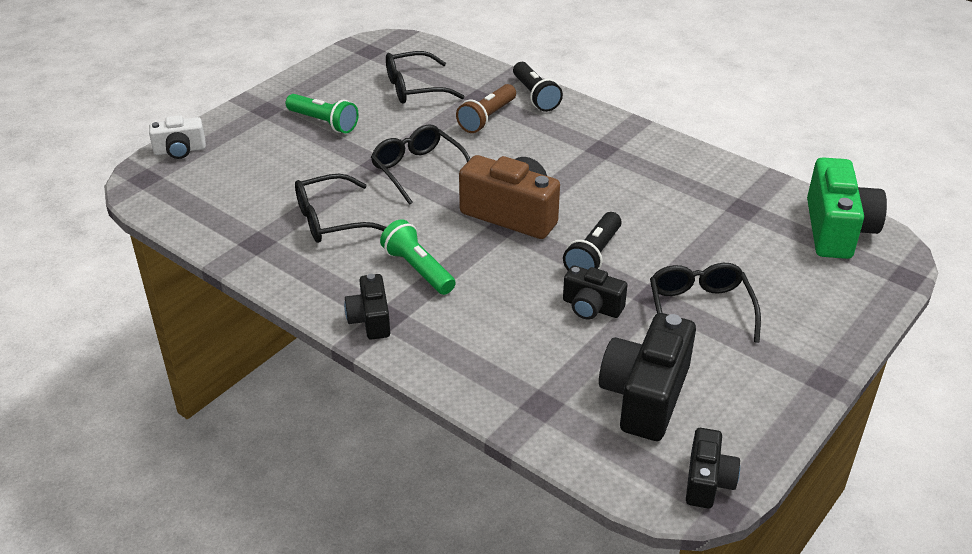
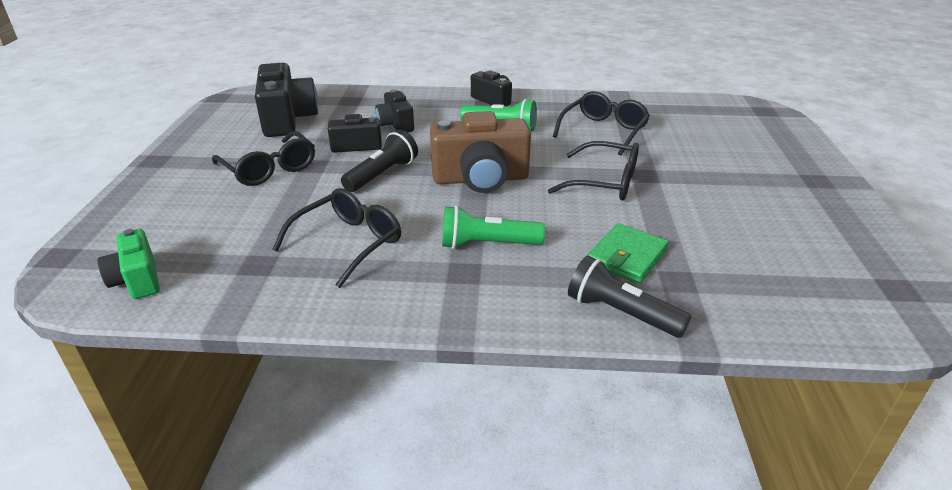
camera: 145 degrees right, 5 degrees down
white camera [149,115,206,159] -> none
green flashlight [286,94,359,133] -> green flashlight moved to [442,206,545,249]
black glasses [386,51,465,104] -> black glasses moved to [272,188,401,288]
brown flashlight [456,84,516,133] -> green wallet [587,223,669,284]
black flashlight [563,212,622,270] -> black flashlight turned 45 degrees clockwise [341,130,418,192]
black camera [686,428,740,509] -> black camera moved to [375,89,414,132]
green camera [807,157,887,259] -> green camera [97,229,160,299], size x0.57

